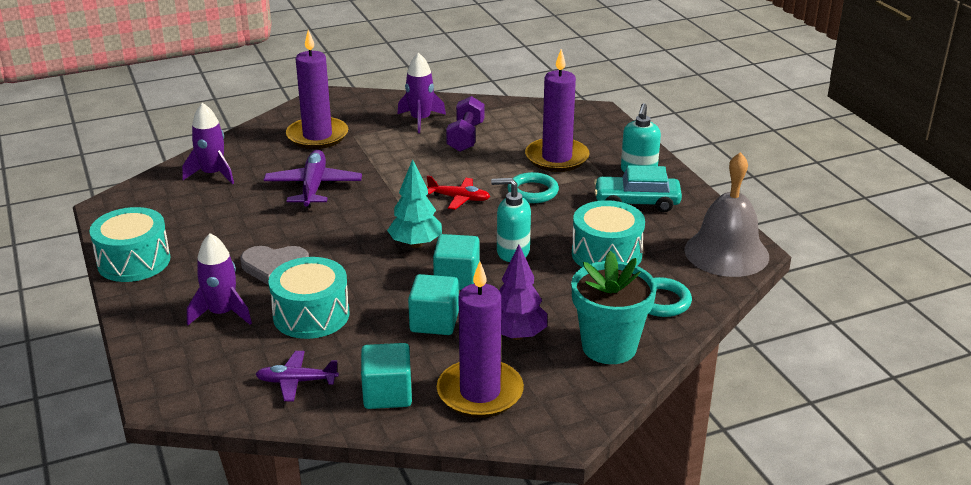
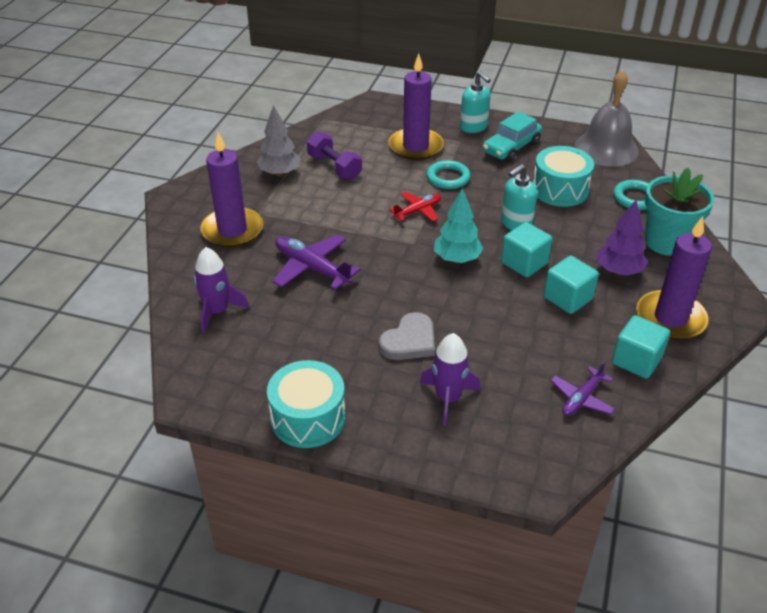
camera: 50 degrees left, 10 degrees up
turquoise drum [268,257,349,339] -> none
purple rocket [397,53,446,133] -> grey tree [257,105,300,176]

